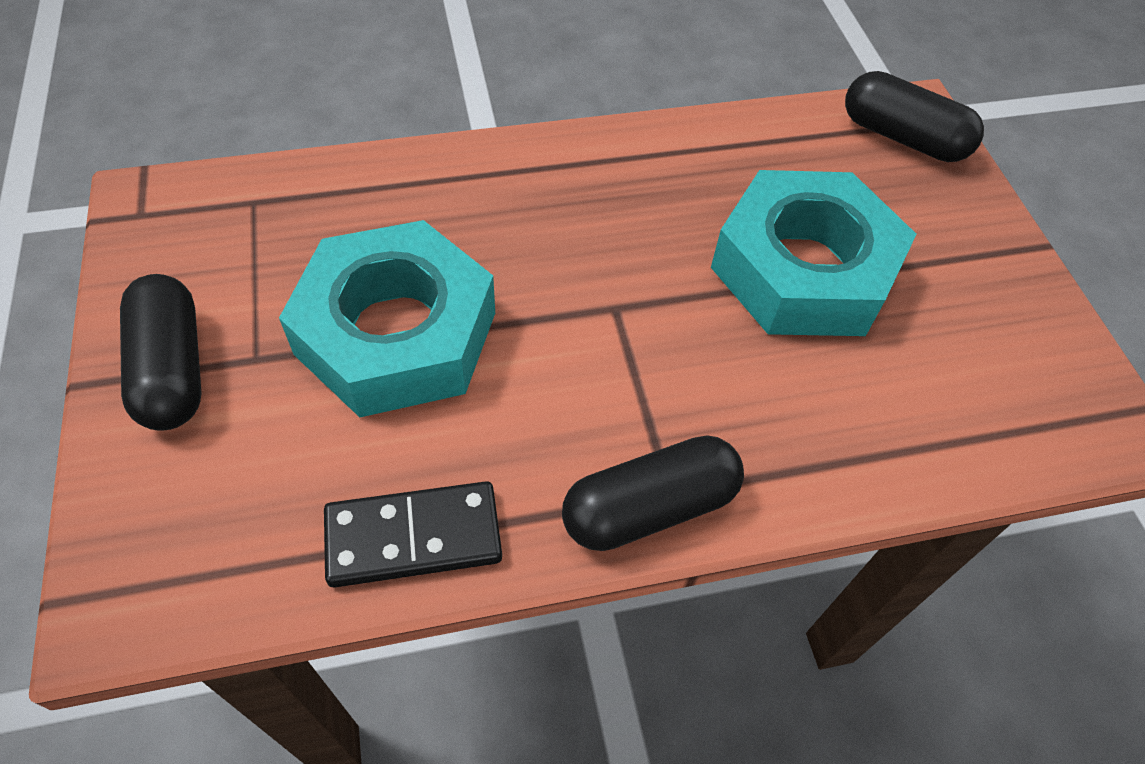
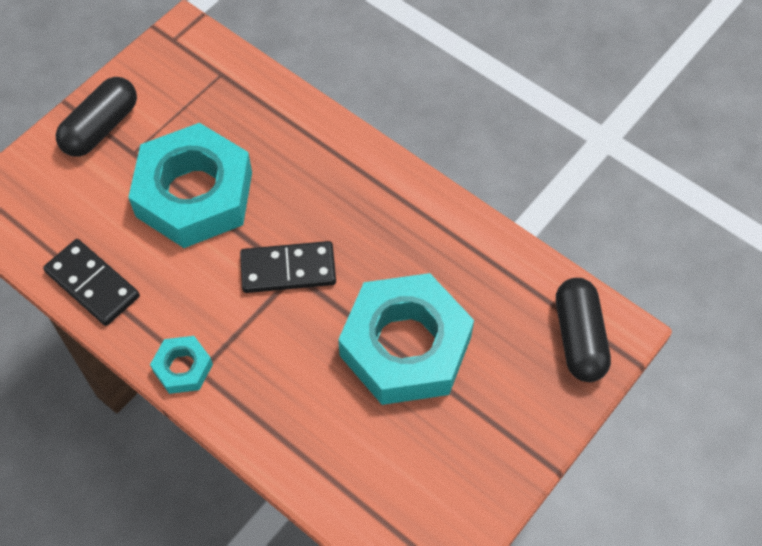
camera: 55 degrees right, 5 degrees up
black capsule [562,435,744,551] -> turquoise nut [150,336,213,394]
none -> black domino [240,241,336,293]

